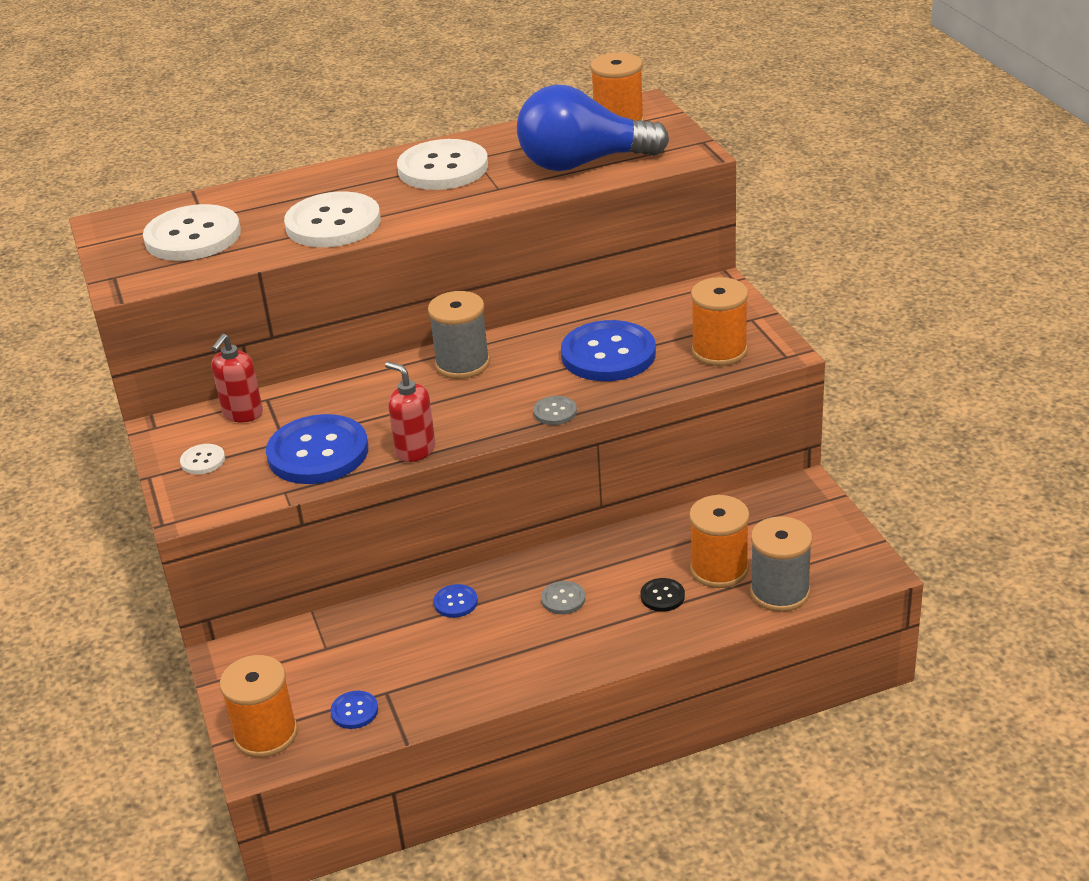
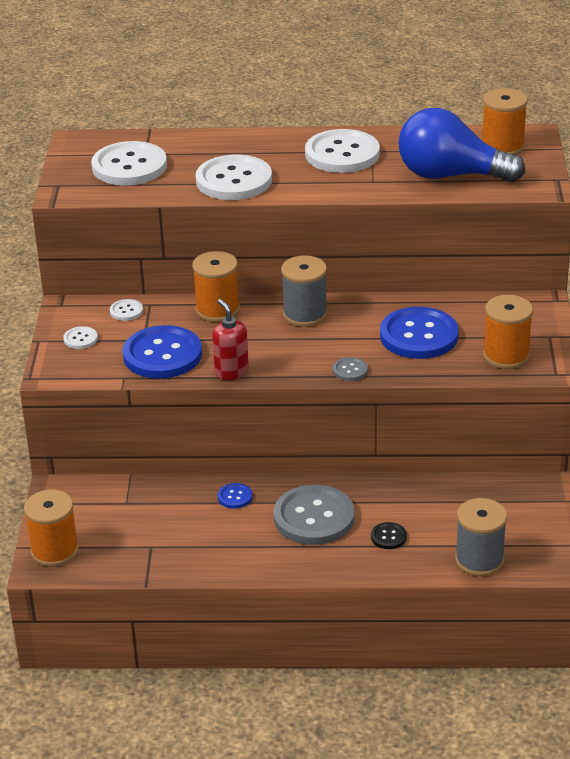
camera: 20 degrees right, 0 degrees up
red soap dispenser [212,334,263,422] -> white button [110,299,143,321]
blue button [330,691,378,729] -> none
grey button [541,581,585,614] -> grey button [273,485,354,545], size x2.28
orange spool [689,495,749,588] -> orange spool moved to [192,251,240,322]

